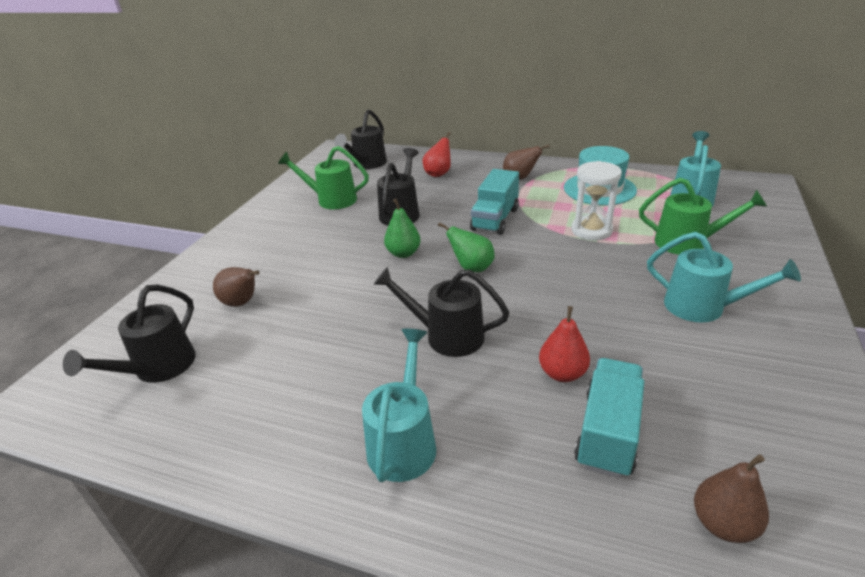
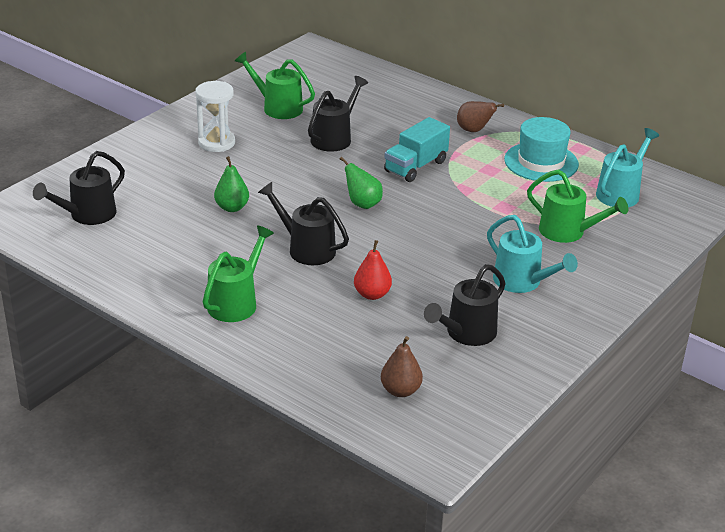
camera: 15 degrees right, 0 degrees up
brown pear [213,267,259,307] -> none
black watering can [334,109,387,169] -> black watering can moved to [424,264,506,346]
turquoise watering can [362,329,436,482] -> green watering can [203,225,274,322]
green pear [384,199,420,258] -> green pear moved to [214,156,249,212]
red pear [423,132,451,177] -> none
white hourglass [571,161,622,240] -> white hourglass moved to [196,81,235,152]
turquoise truck [574,358,645,478] -> none

